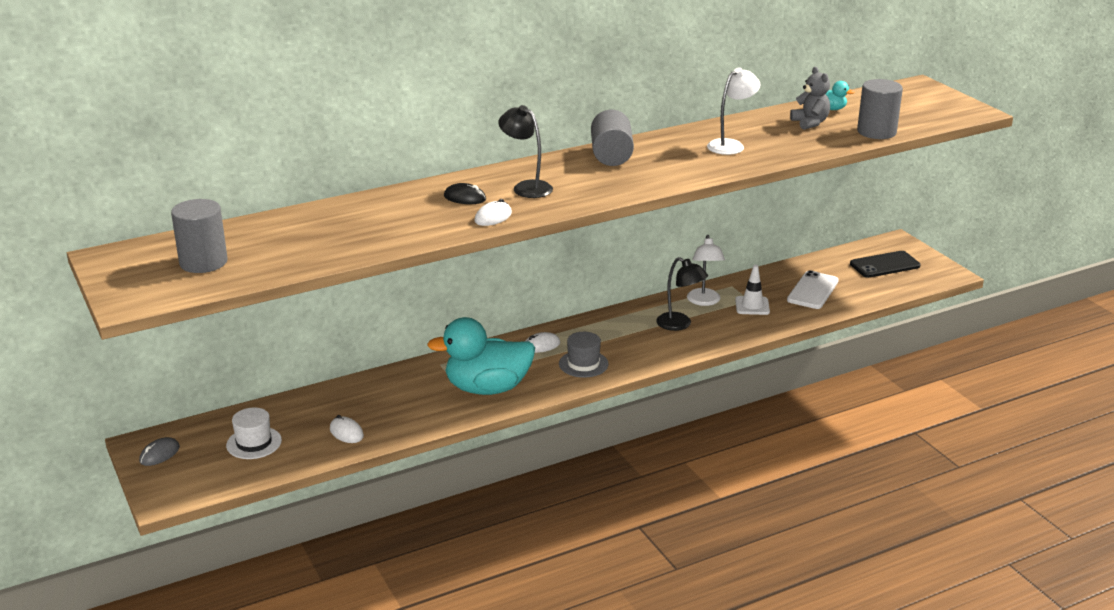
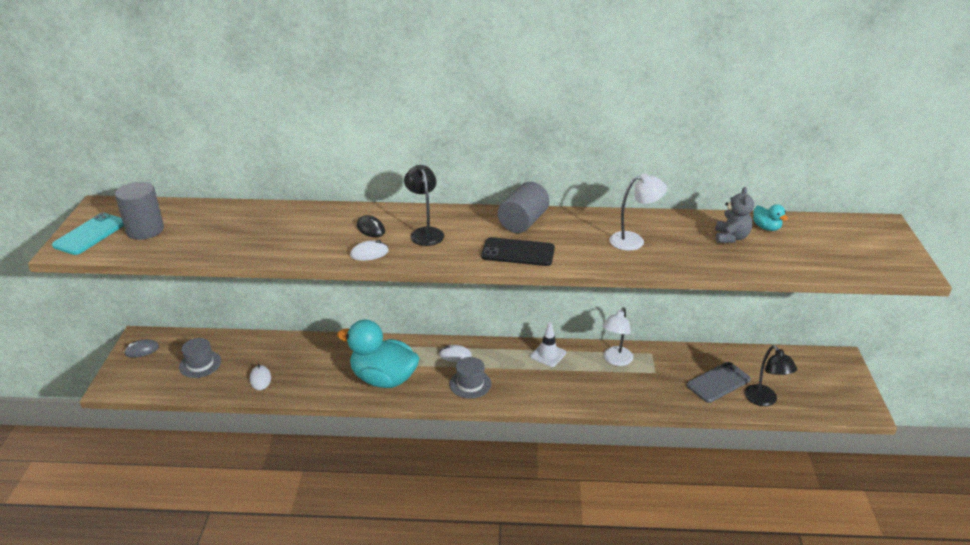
camera: 30 degrees right, 5 degrees up
white hat [226,407,282,459] -> grey hat [179,338,221,378]
black lamp [656,257,708,331] -> black lamp moved to [745,345,797,406]
white traffic cone [735,264,770,315] -> white traffic cone moved to [530,322,566,367]
white phone [787,270,839,309] -> grey phone [687,362,751,403]
black phone [850,251,921,278] -> black phone moved to [481,237,555,266]
grey cylinder [857,79,903,139] -> none
none -> turquoise phone [52,213,124,255]

